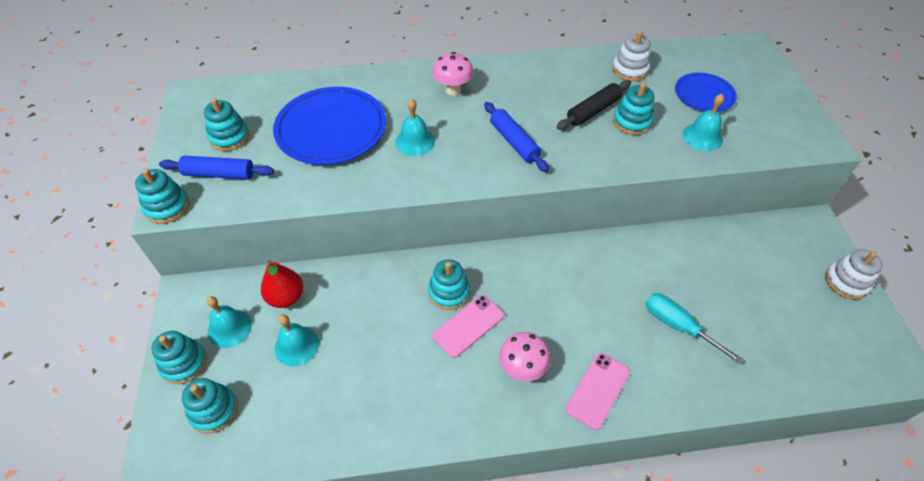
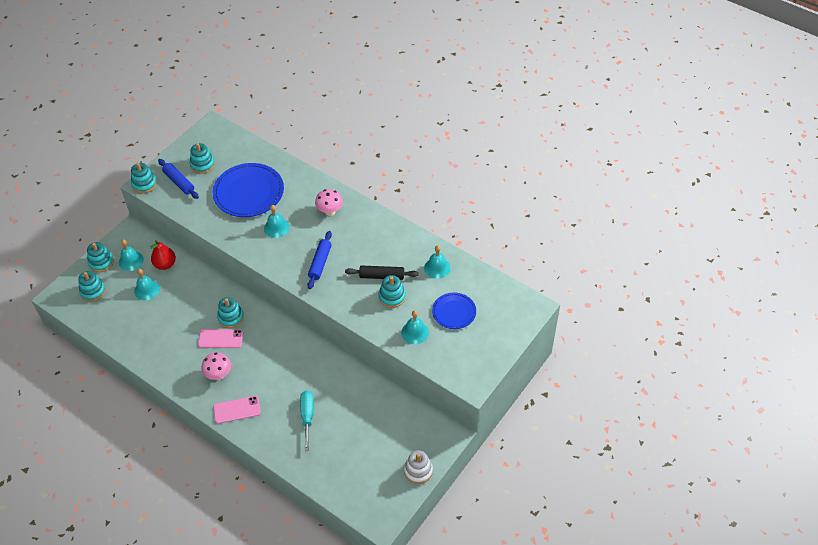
camera: 45 degrees right, 0 degrees up
white stacking toy [612,31,650,81] -> turquoise bell [424,245,451,279]

